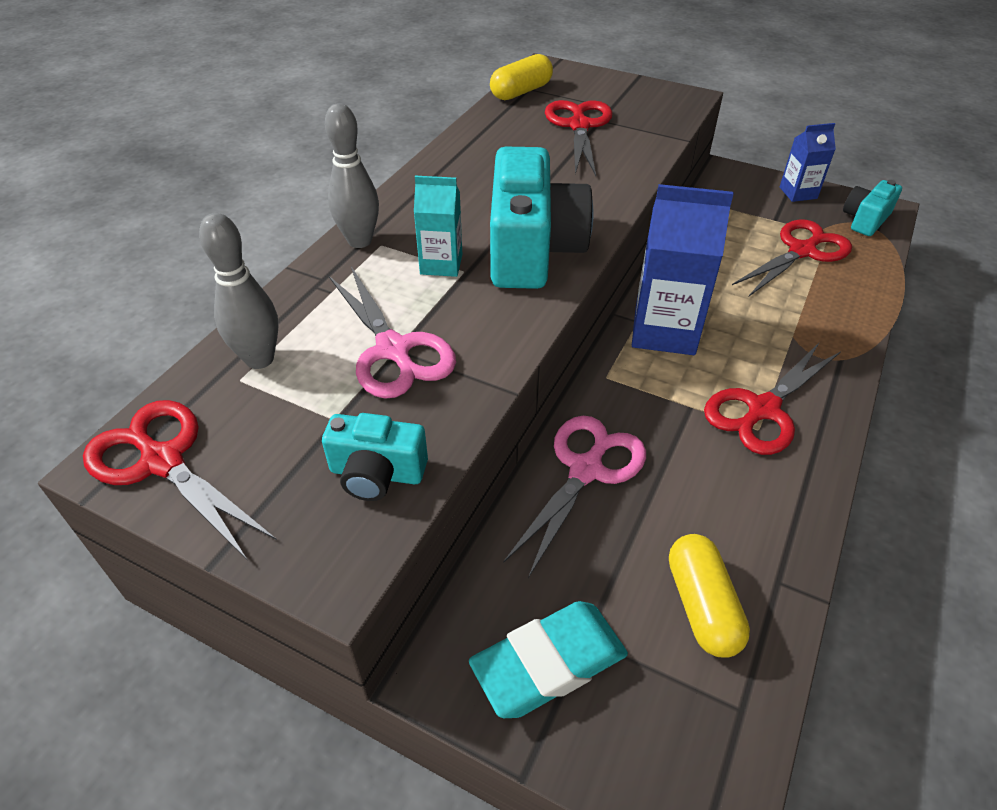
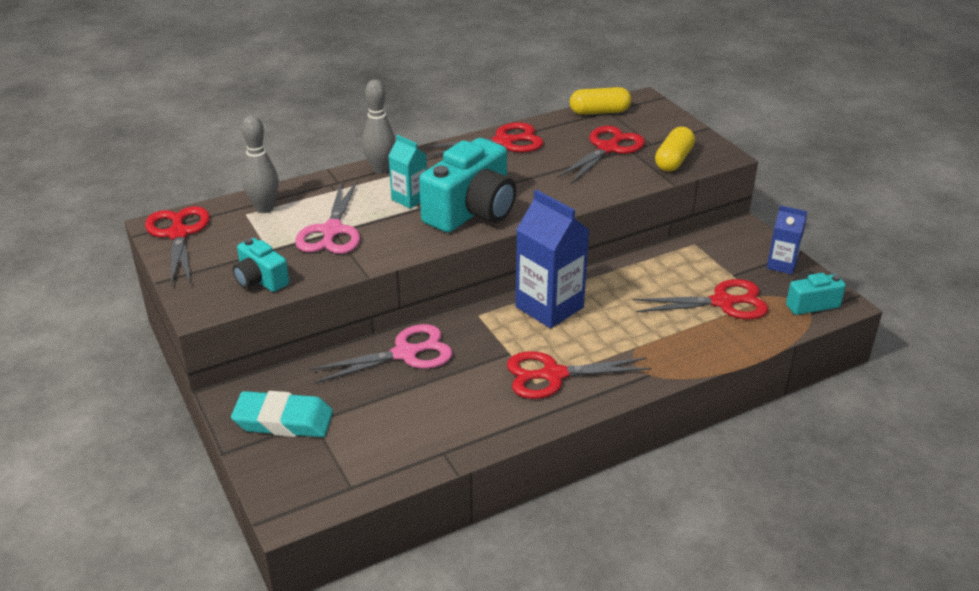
camera: 35 degrees right, 10 degrees down
yellow capsule [669,534,750,658] -> yellow capsule moved to [655,127,695,171]
none -> red scissors [424,122,543,157]

